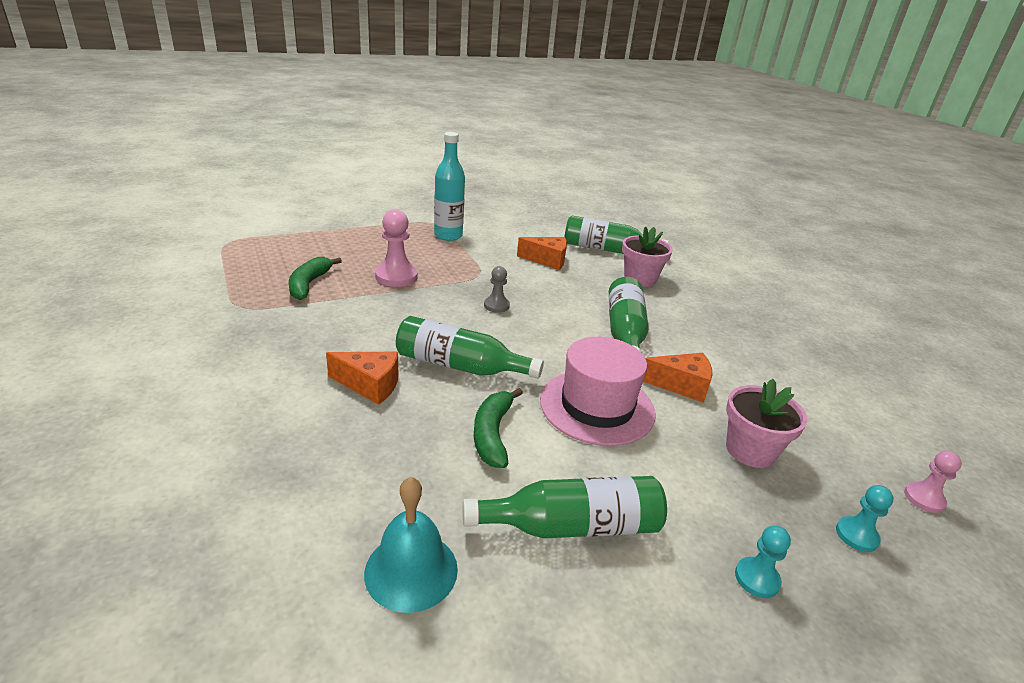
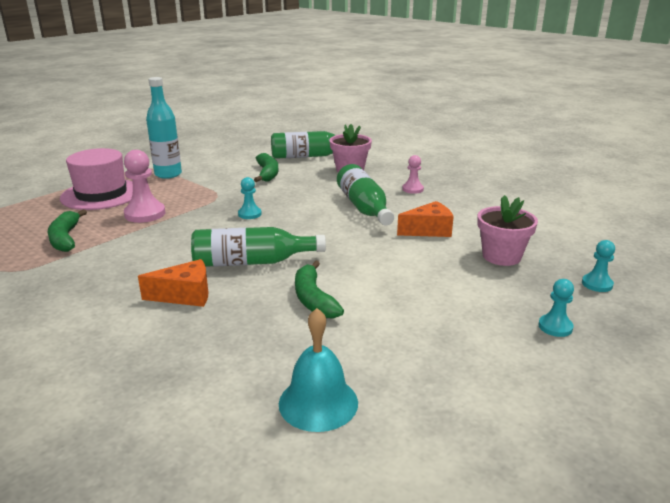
camera: 20 degrees left, 5 degrees down
green bottle [463,476,667,539] -> none
grey pawn [484,266,510,313] -> turquoise pawn [238,177,262,219]
orange cheese [517,237,567,270] -> green banana [254,153,278,182]
pink hat [540,337,656,446] -> pink hat moved to [60,148,133,210]
pink pawn [904,451,962,513] -> pink pawn moved to [402,155,424,194]

